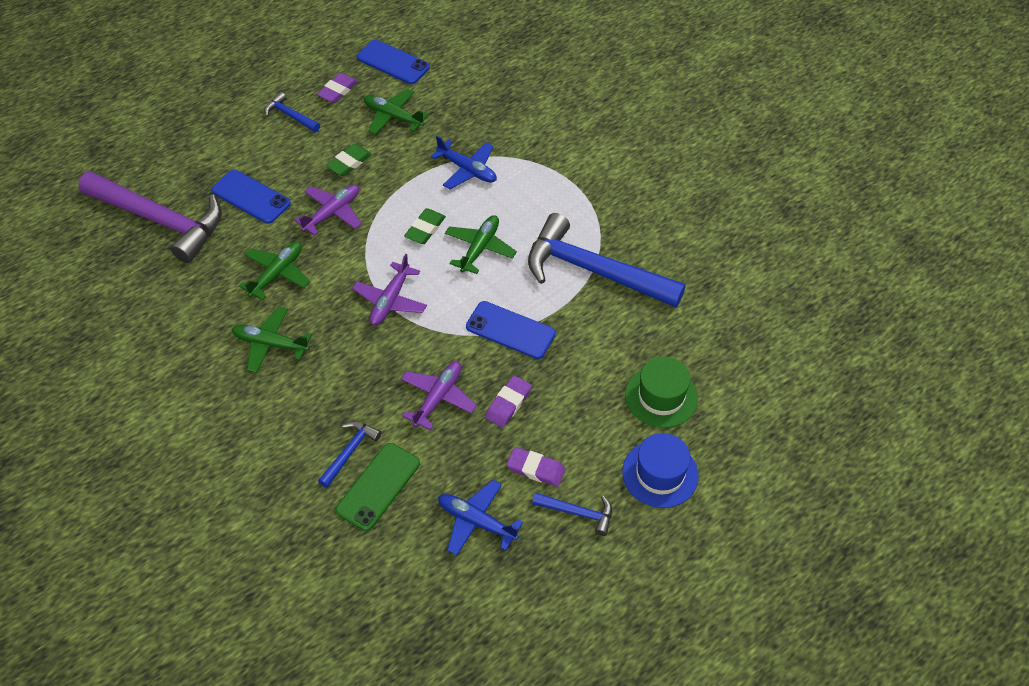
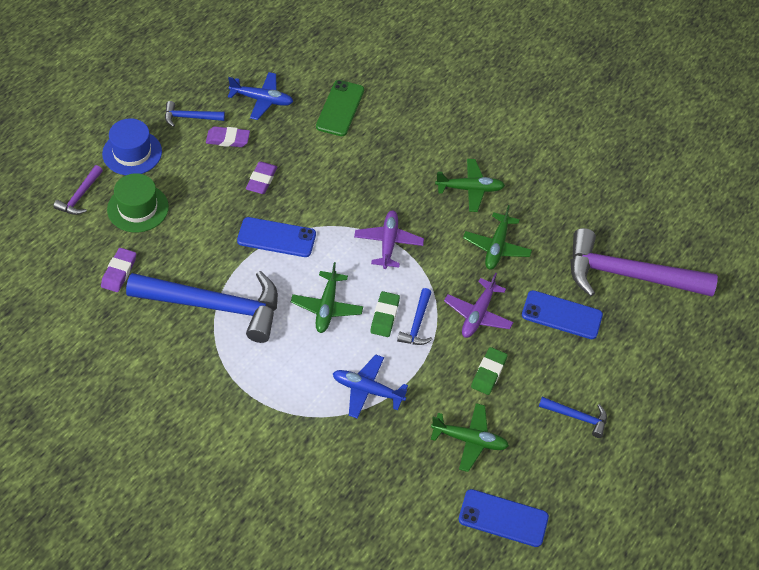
camera: 160 degrees right, 0 degrees up
purple eraser [317,73,358,103] -> purple eraser moved to [101,248,136,292]
blue hammer [318,421,381,488] -> blue hammer moved to [397,288,433,345]
purple plane [401,362,477,430] -> none
none -> purple hammer [53,165,103,215]

